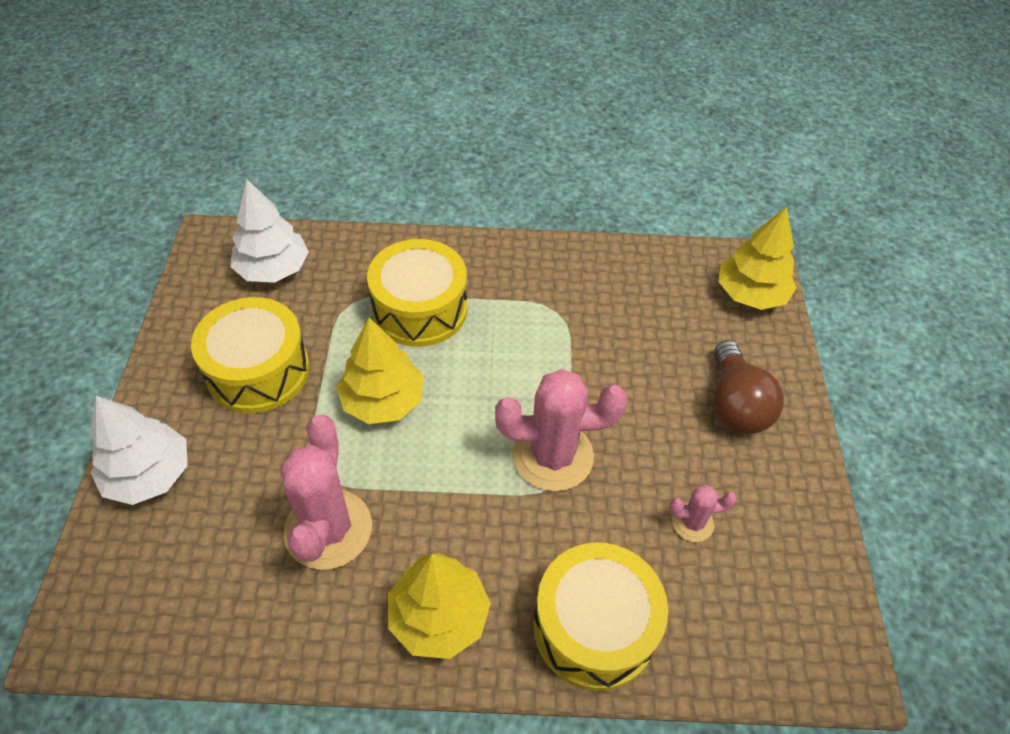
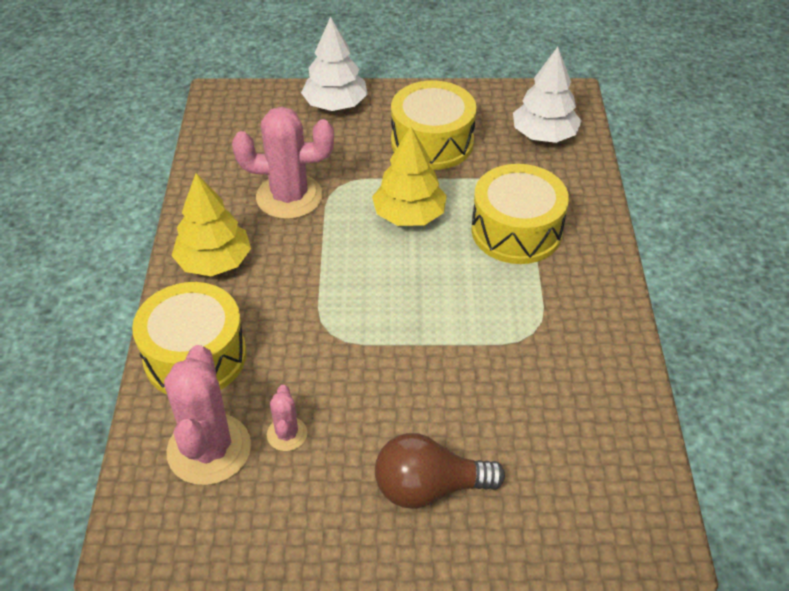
camera: 90 degrees right, 5 degrees down
pink cactus [495,369,627,491] -> pink cactus moved to [164,345,251,485]
yellow tree [718,207,797,310] -> none

